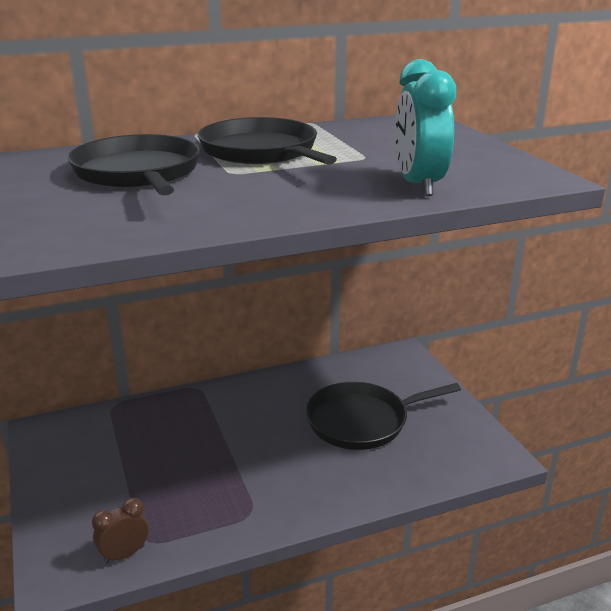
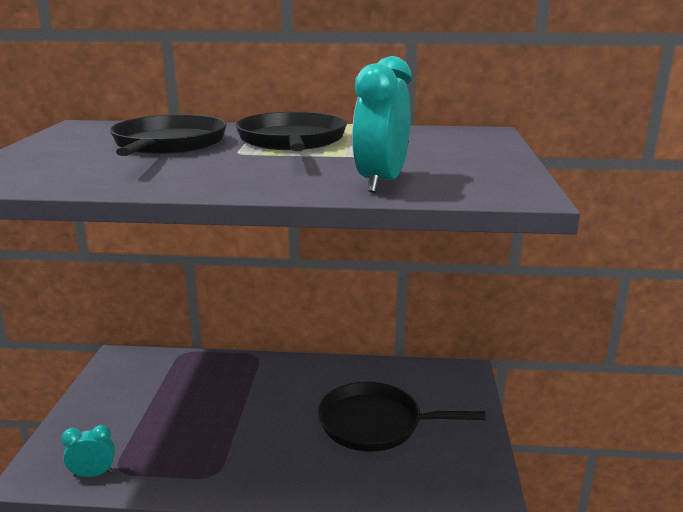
camera: 25 degrees right, 5 degrees down
brown clock [92,498,149,564] -> turquoise clock [61,425,115,477]

